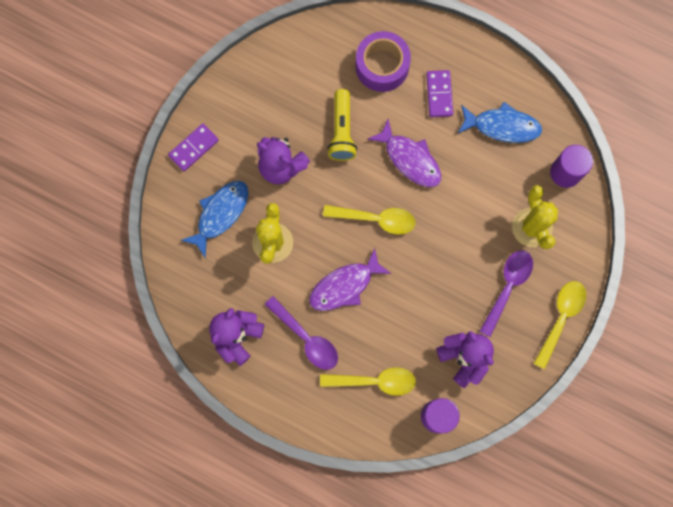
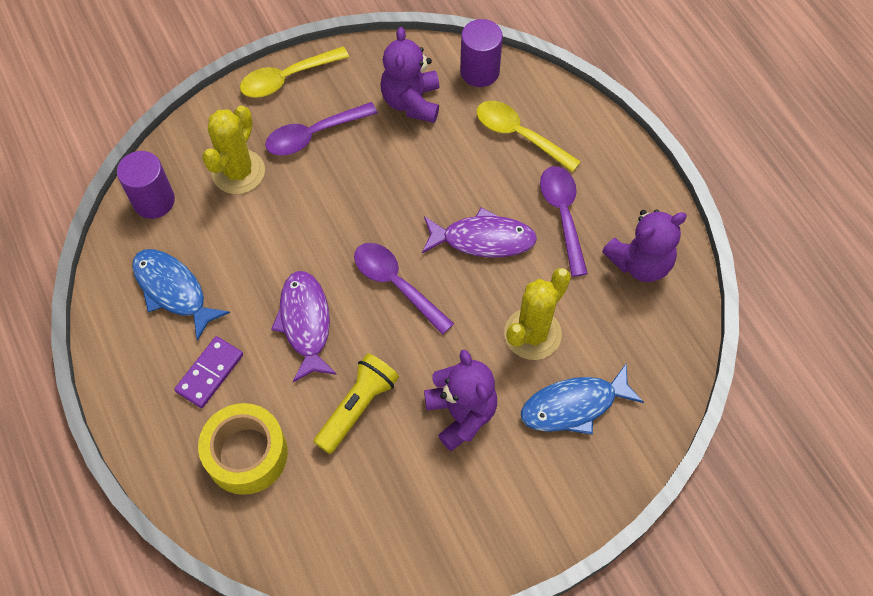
camera: 145 degrees left, 15 degrees down
purple domino [168,124,219,171] -> none
yellow spoon [323,205,415,235] -> purple spoon [354,243,454,335]
purple tape [355,31,411,92] -> yellow tape [198,403,288,495]

